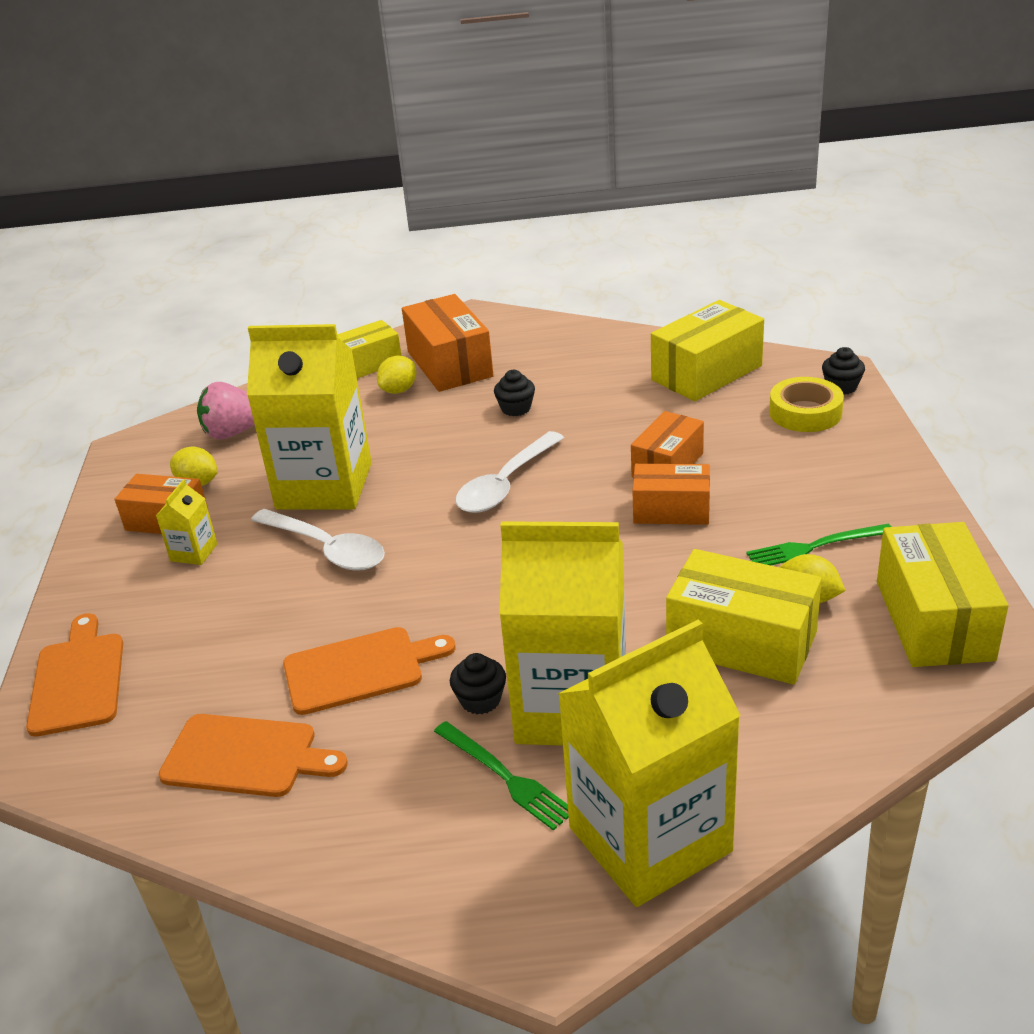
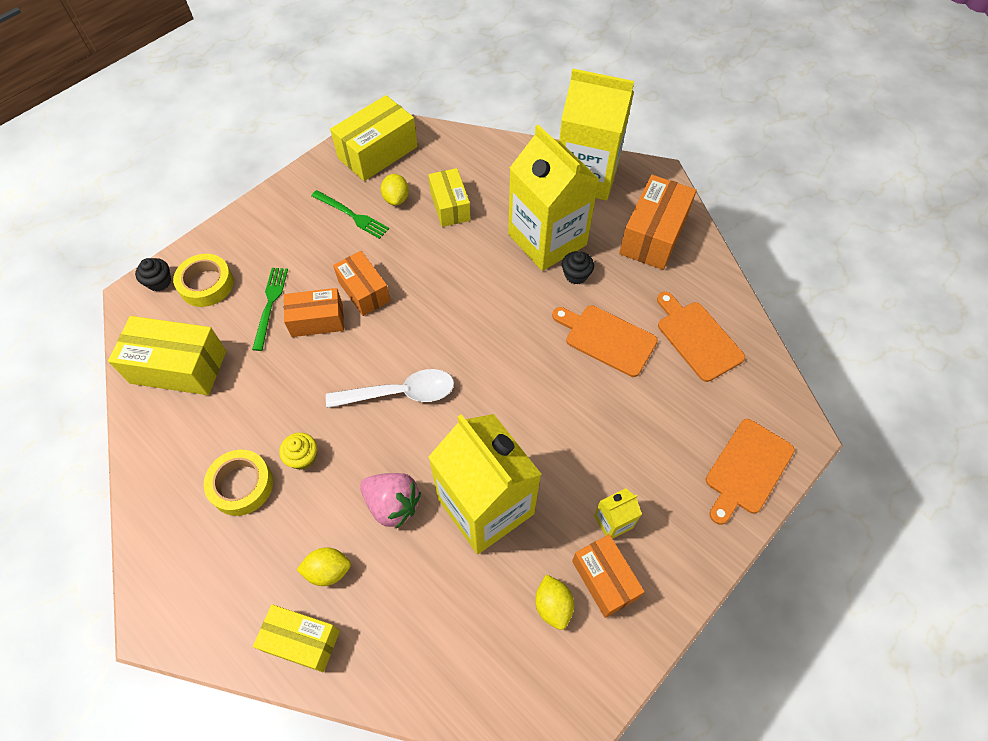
camera: 135 degrees left, 25 degrees up
pink strawberry [197,382,255,439] -> pink strawberry moved to [360,473,421,528]
white spoon [251,509,385,571] -> none
orange box [402,294,494,392] -> orange box moved to [619,175,697,270]
green fork [434,721,569,831] -> green fork moved to [252,268,288,351]
black cupcake [494,370,535,416] -> yellow cupcake [279,433,317,470]
yellow box [666,549,822,685] -> yellow box [428,168,471,227], size x0.65
none -> yellow tape [204,450,273,516]

